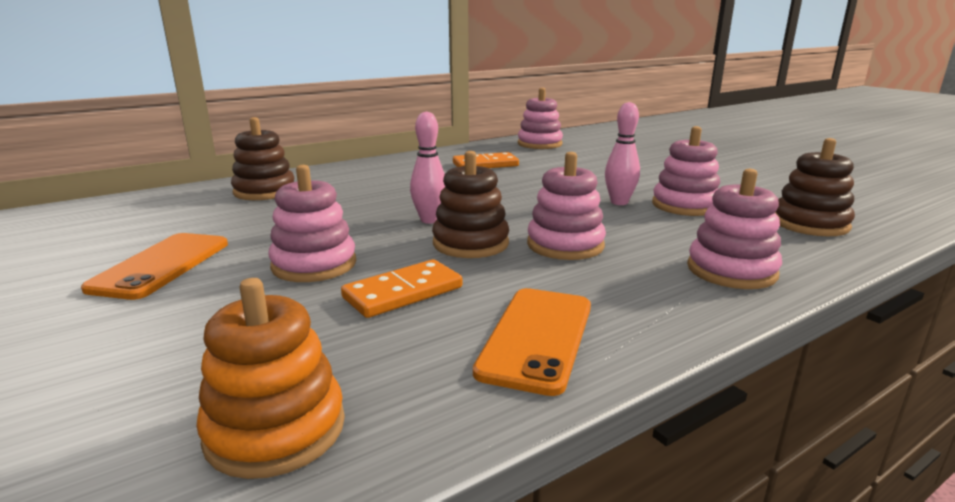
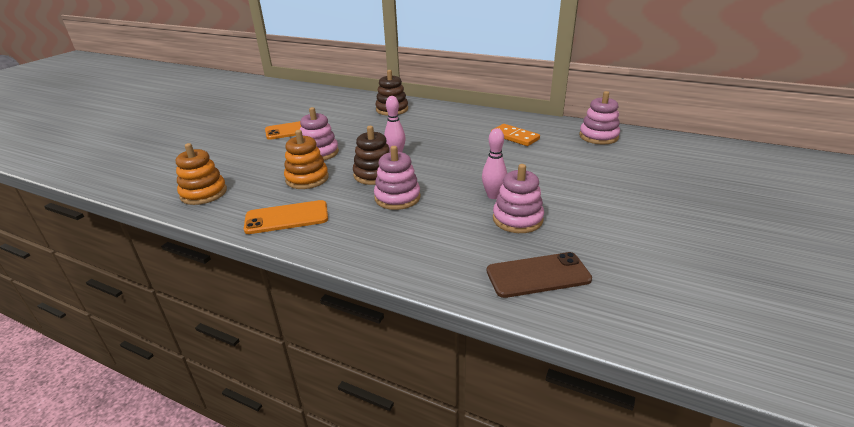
camera: 60 degrees right, 10 degrees up
orange domino [341,259,462,318] -> orange stacking toy [284,130,329,189]
pink stacking toy [687,169,782,289] -> none
brown stacking toy [775,138,855,236] -> brown phone [487,252,592,298]

